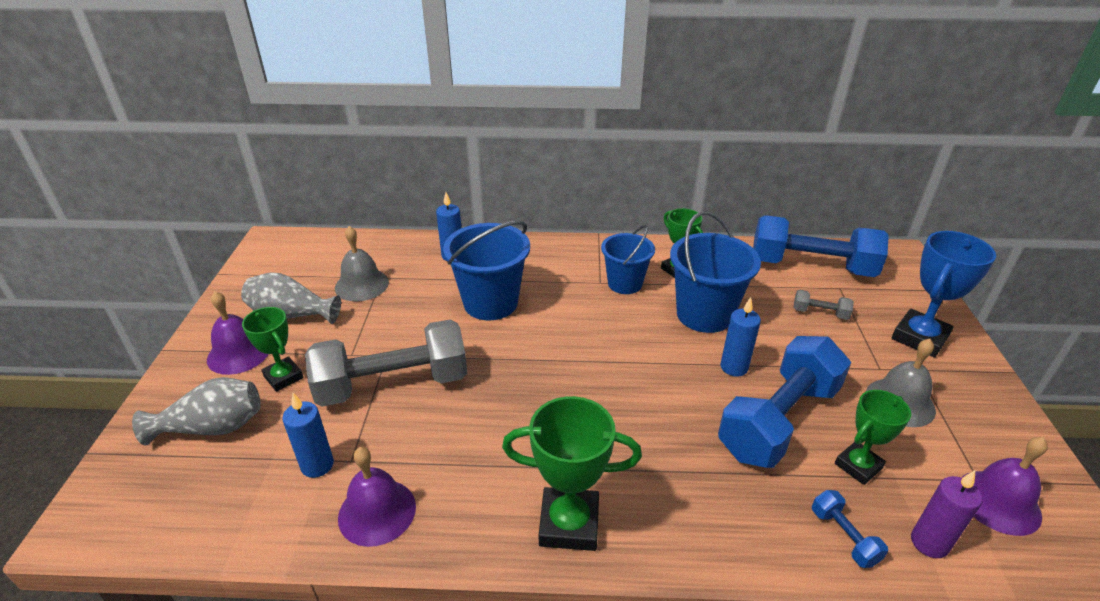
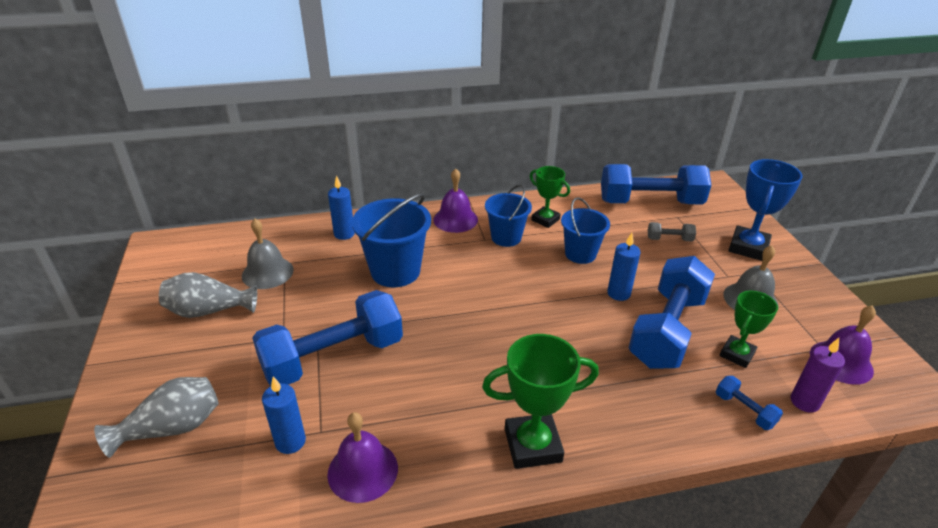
camera: 15 degrees left, 0 degrees up
purple bell [207,291,268,375] -> purple bell moved to [433,168,478,233]
green trophy [242,307,304,392] -> none
grey dumbbell [305,320,467,407] -> blue dumbbell [252,290,403,386]
blue bucket [670,211,761,333] -> blue bucket [561,197,610,264], size x0.66

